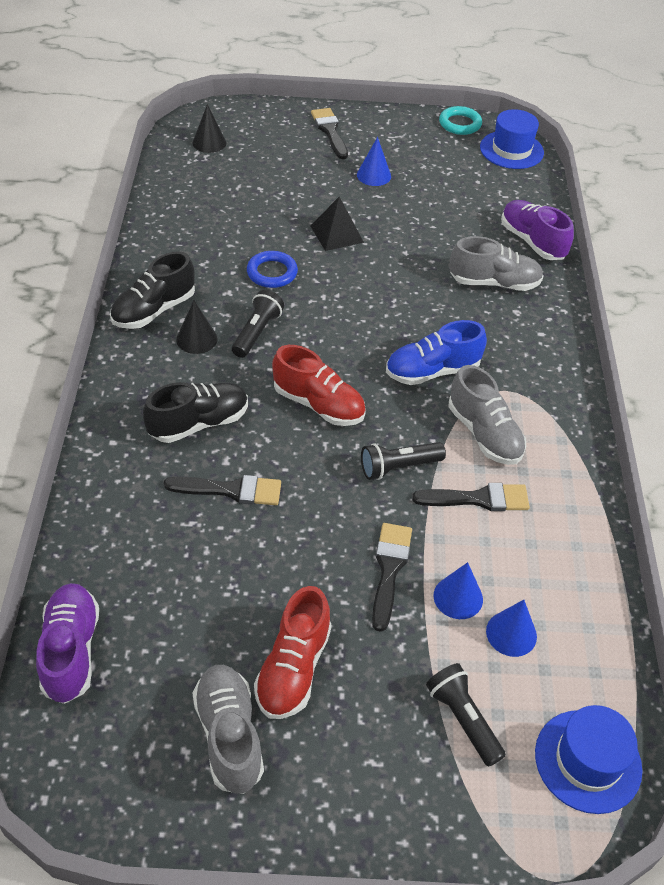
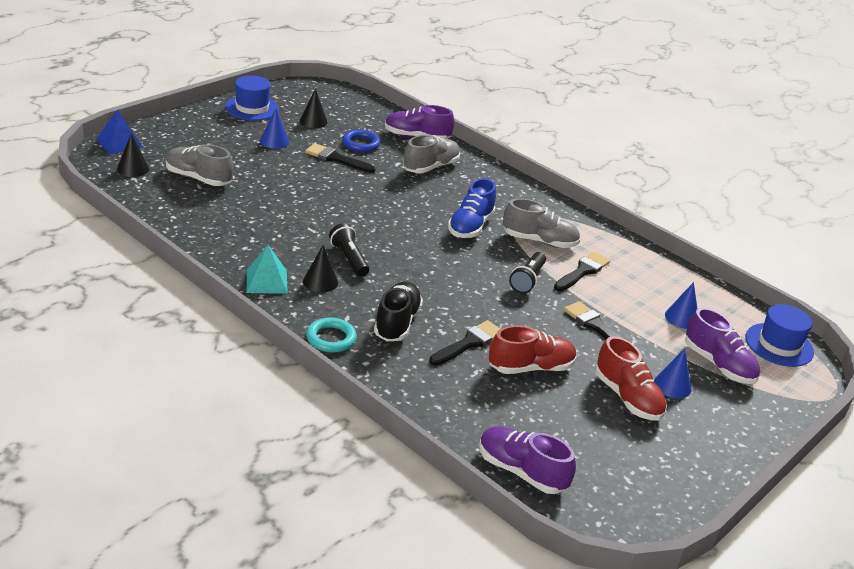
camera: 50 degrees left, 15 degrees down
black shoe [110,251,195,329] -> turquoise pyramid [247,245,288,294]
grey shoe [192,665,264,794] -> grey shoe moved to [166,144,233,186]
blue ring [247,251,298,288] -> blue ring moved to [342,129,380,152]
red shoe [272,345,366,426] -> red shoe moved to [489,325,577,374]
black brush [311,108,348,159] -> black brush moved to [305,143,376,173]
black pyramid [311,197,364,251] -> none
black flashlight [426,663,506,767] -> purple shoe [685,308,760,384]
blue cone [433,562,483,619] -> blue cone moved to [654,348,691,399]
turquoise ring [439,106,482,135] -> turquoise ring moved to [306,317,357,353]
blue hat [480,109,544,169] -> blue hat moved to [225,75,279,121]
none -> blue pyramid [96,110,142,154]
none -> black cone [300,89,328,128]

